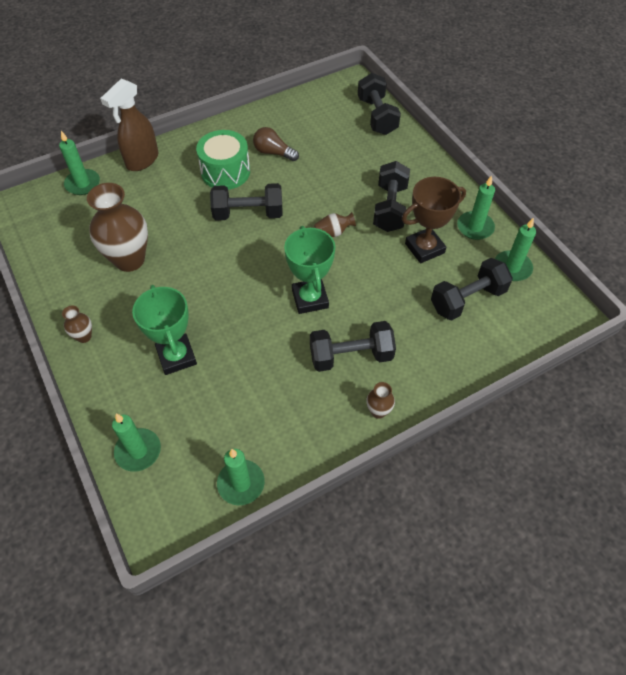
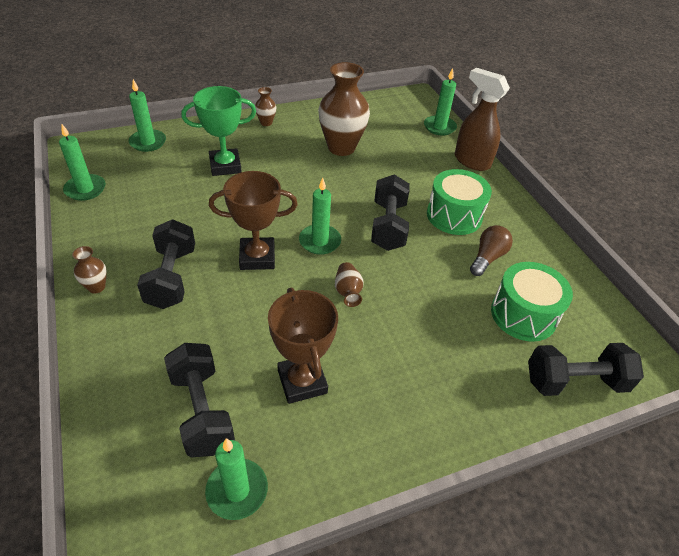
camera: 95 degrees right, 10 degrees down
green trophy [284,226,335,314] -> brown trophy [209,171,298,270]
black dumbbell [373,161,410,232] -> none
green candle [457,175,495,240] -> green candle moved to [299,178,341,255]
none -> green drum [491,262,573,342]

